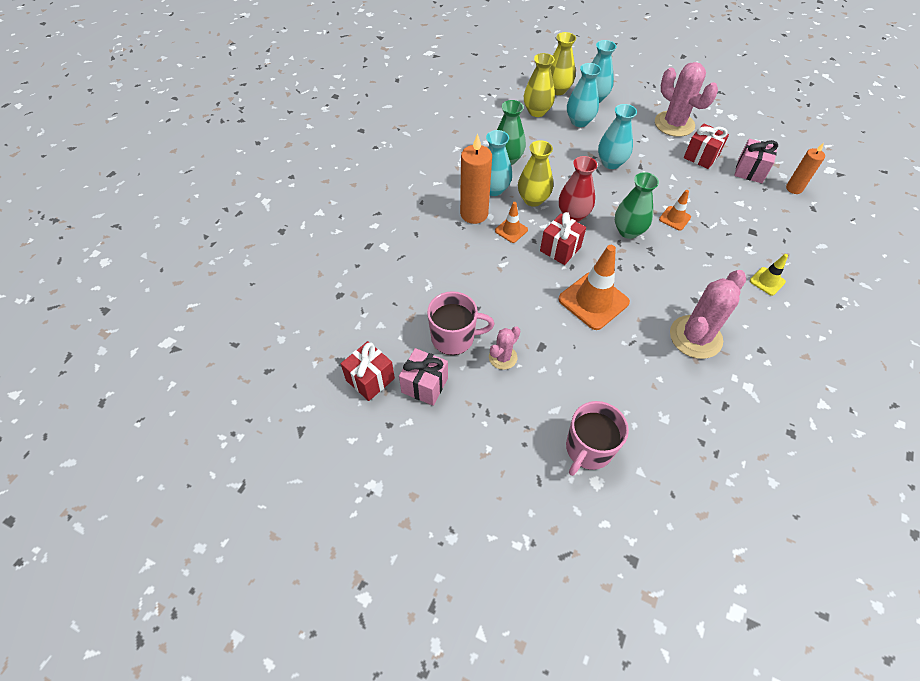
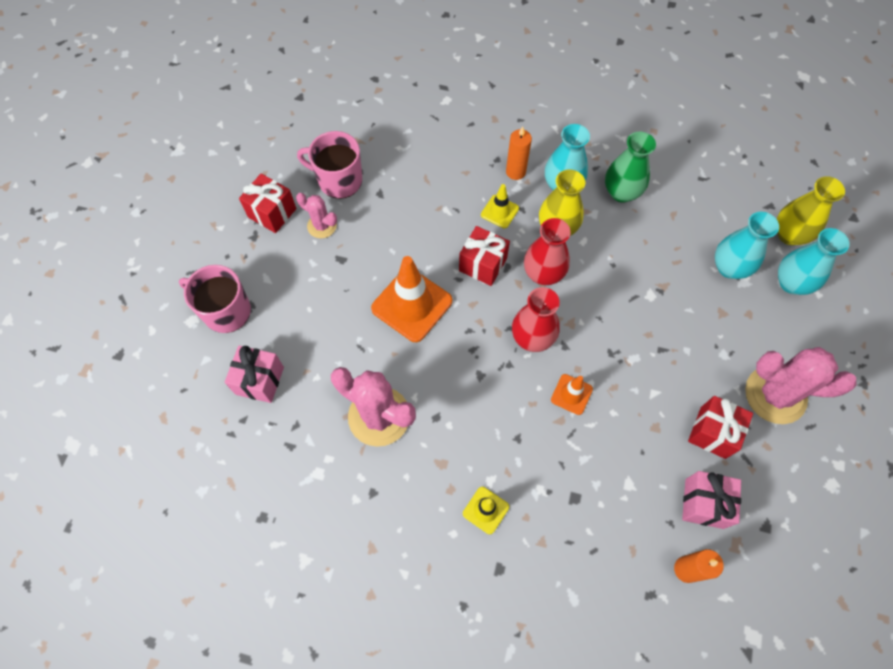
camera: 80 degrees right, 10 degrees up
red gift [341,341,395,401] -> red gift moved to [239,173,296,233]
pink gift [399,348,448,406] -> pink gift moved to [225,345,284,403]
pink mug [427,291,494,355] -> pink mug turned 120 degrees clockwise [297,131,362,199]
orange candle [460,134,492,224] -> orange candle [506,127,532,180], size x0.61
orange traffic cone [495,202,528,243] -> yellow traffic cone [481,184,519,228]
yellow vase [524,53,555,117] -> none
turquoise vase [598,104,637,169] -> none
green vase [615,172,659,239] -> red vase [512,287,560,352]
pink cactus [655,62,718,137] -> pink cactus turned 60 degrees clockwise [745,347,856,424]

